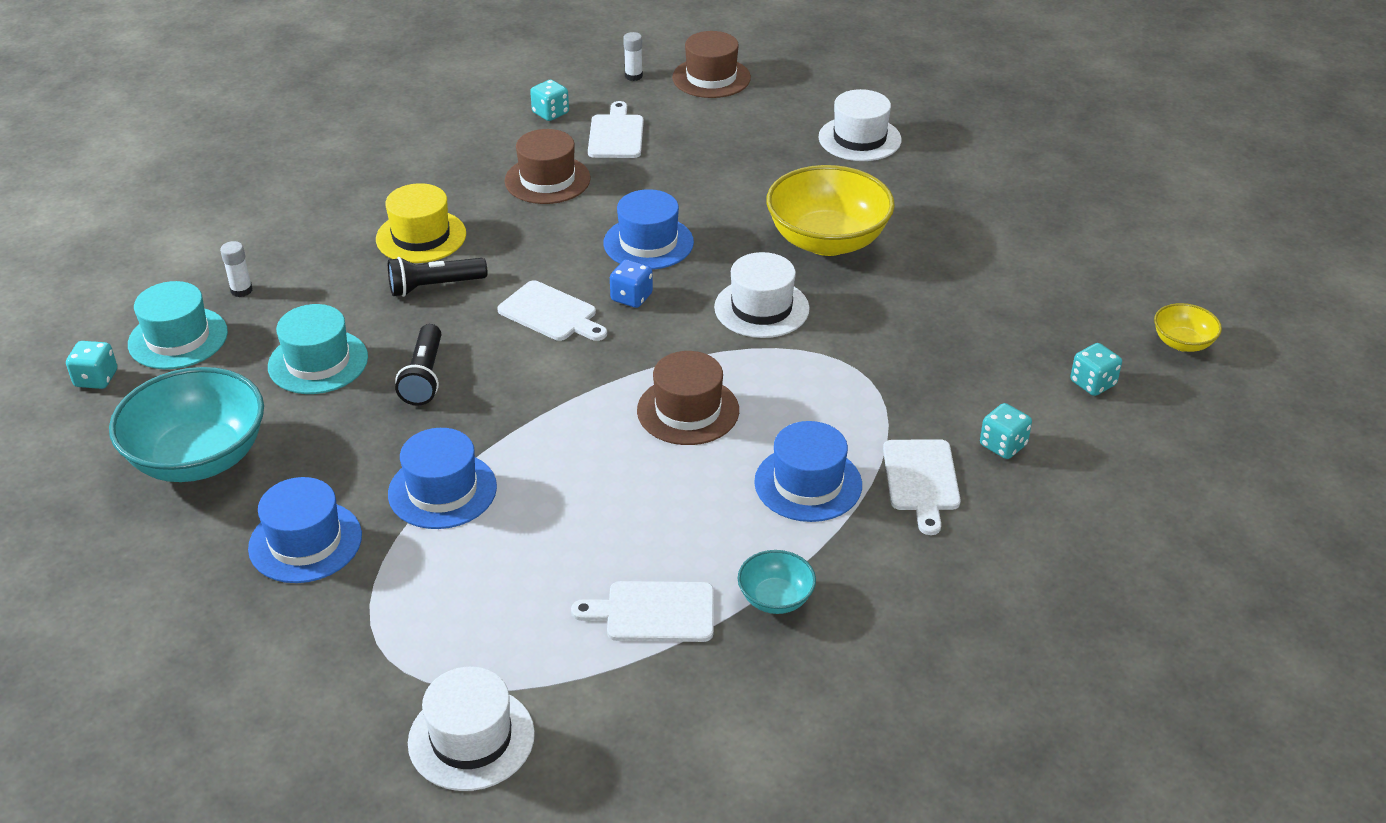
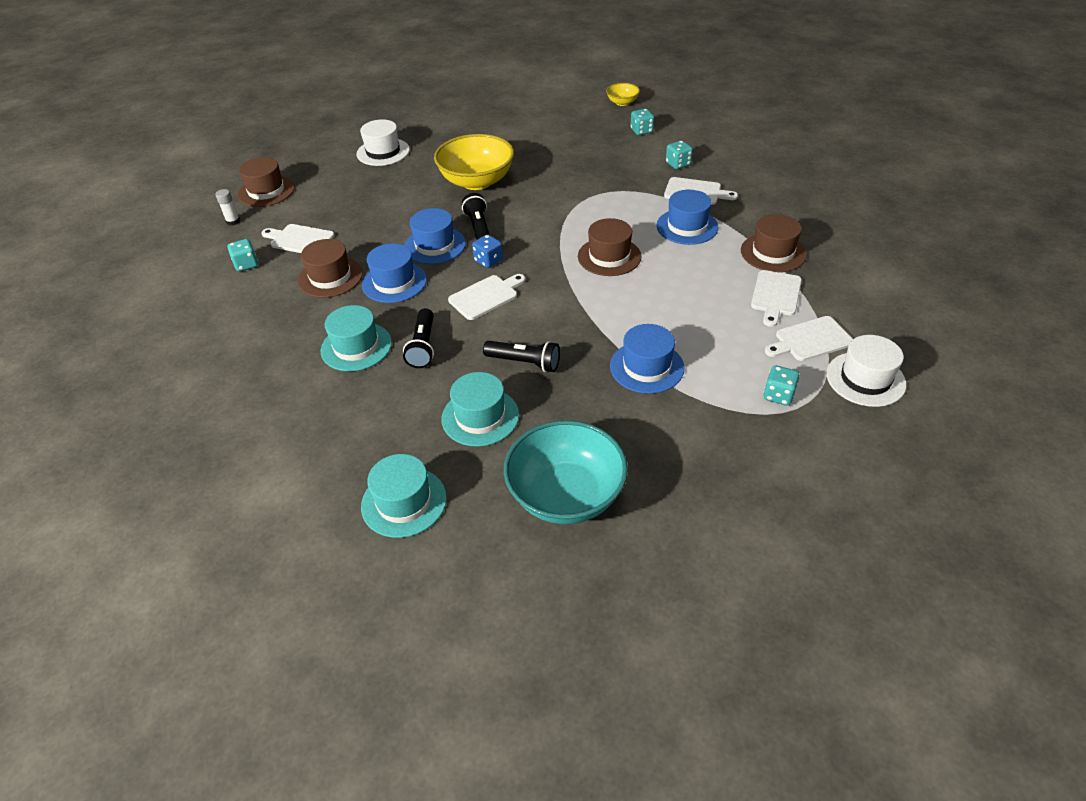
camera: 70 degrees left, 5 degrees up
turquoise dice [66,341,117,389] -> turquoise dice moved to [763,365,800,406]
white glue stick [220,241,252,297] -> none
blue hat [248,477,362,583] -> blue hat moved to [362,243,427,303]
yellow hat [376,183,466,263] -> turquoise hat [321,305,392,371]
white hat [714,252,810,338] -> none
turquoise bowl [738,550,816,614] -> brown hat [741,214,807,272]
none -> black flashlight [462,193,489,240]
none -> white cutting board [765,316,853,361]

